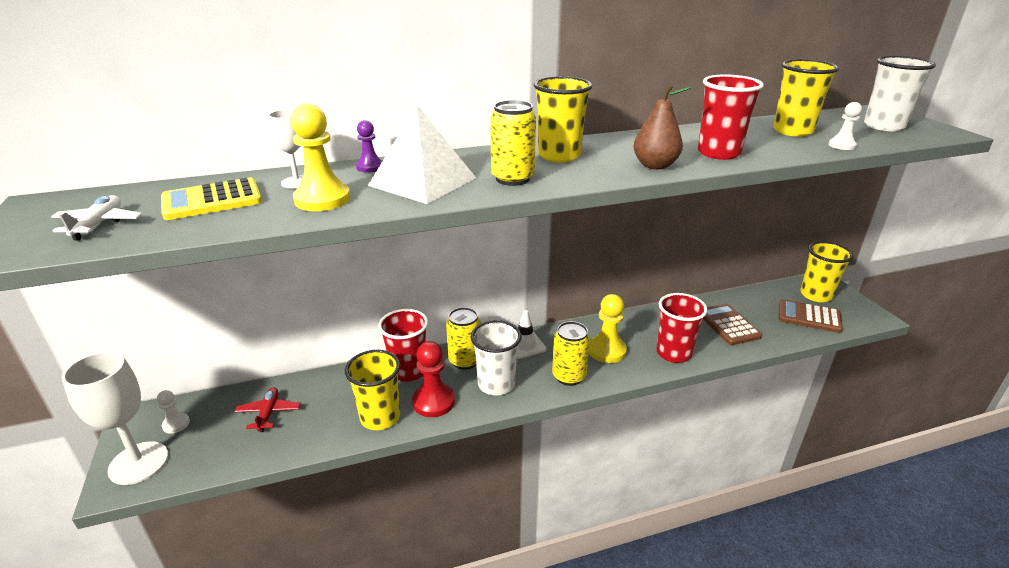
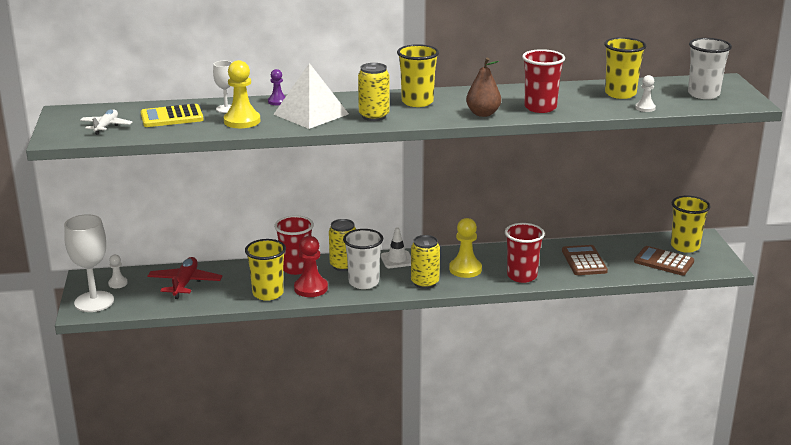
camera: 10 degrees right, 5 degrees down
red plane [235,387,300,432] -> red plane [148,257,222,299], size x1.54

